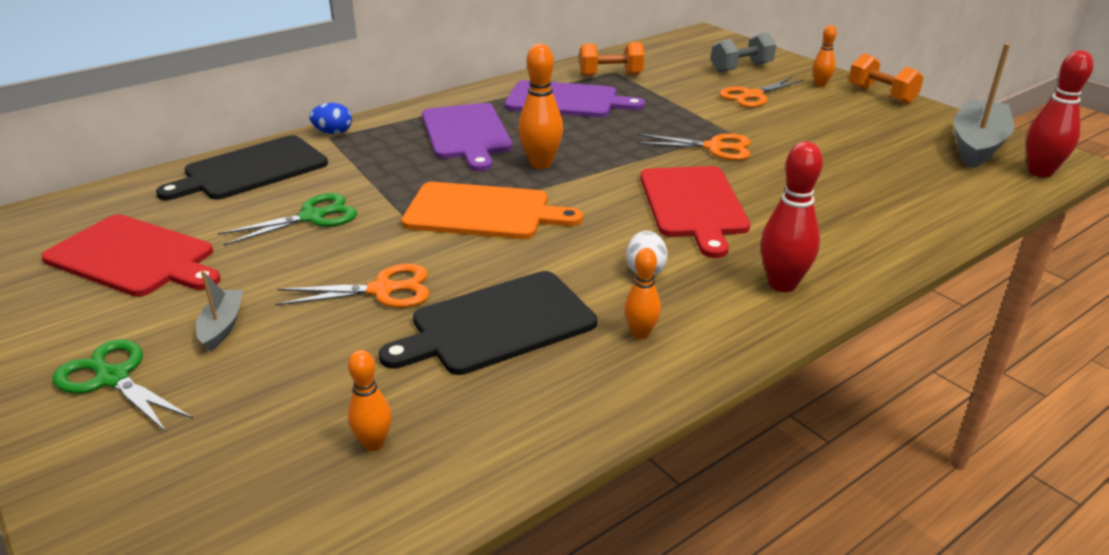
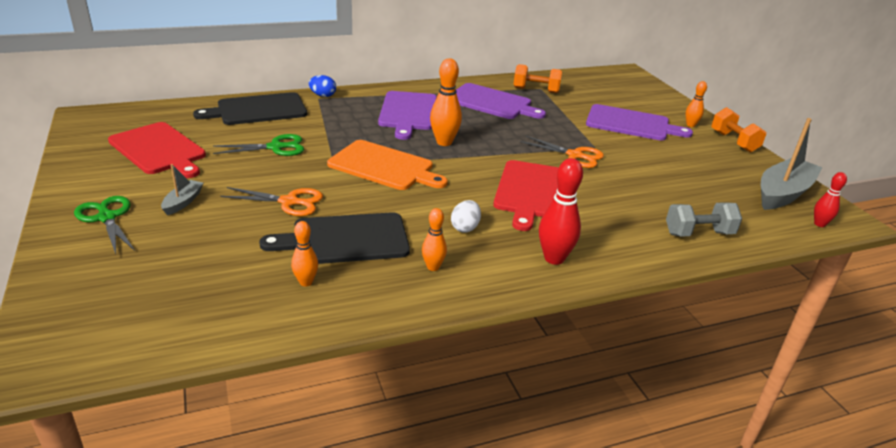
camera: 15 degrees right, 0 degrees up
orange bowling pin [348,350,392,451] -> orange bowling pin moved to [291,221,318,287]
grey dumbbell [711,32,776,73] -> grey dumbbell moved to [666,202,742,237]
orange scissors [719,77,804,108] -> purple cutting board [586,104,693,141]
red bowling pin [1026,50,1093,178] -> red bowling pin [814,172,847,227], size x0.59

